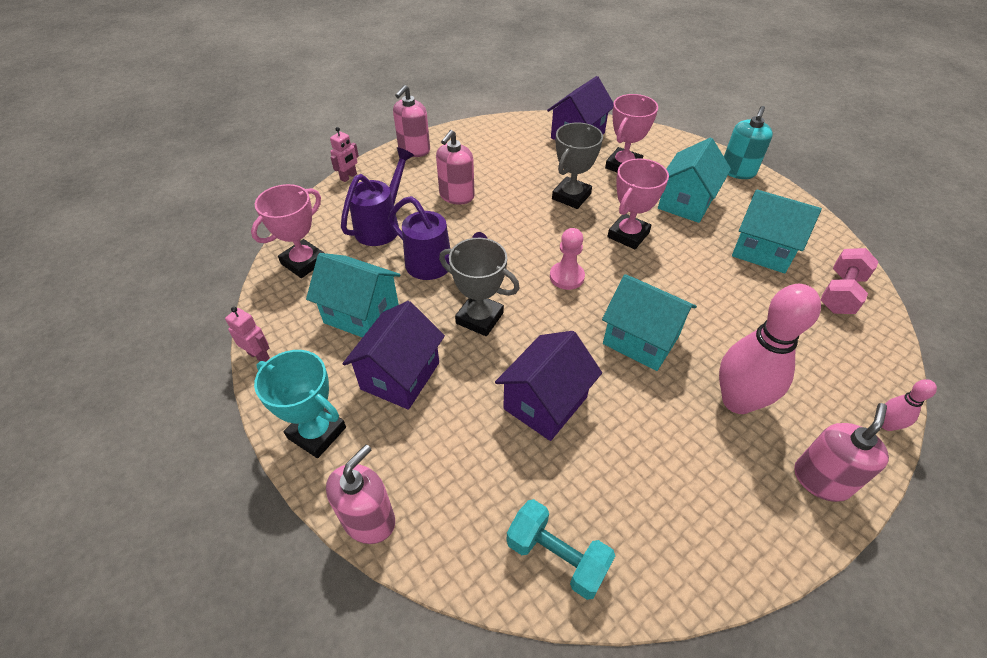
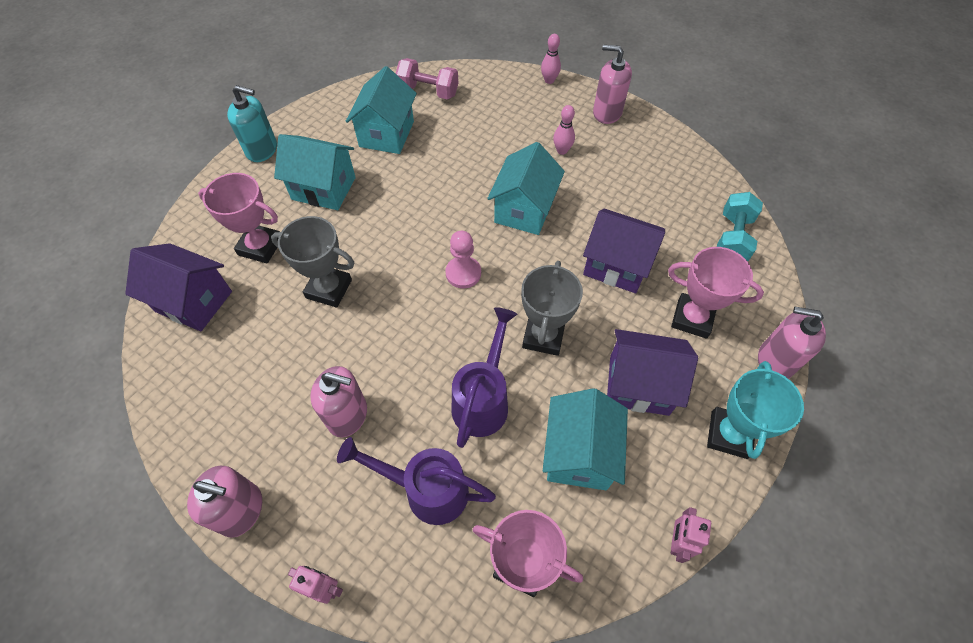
camera: 105 degrees left, 10 degrees up
pink trophy [607,158,669,249] -> pink trophy moved to [668,247,764,339]
pink bowling pin [719,284,821,414] -> pink bowling pin [553,105,575,155], size x0.45

